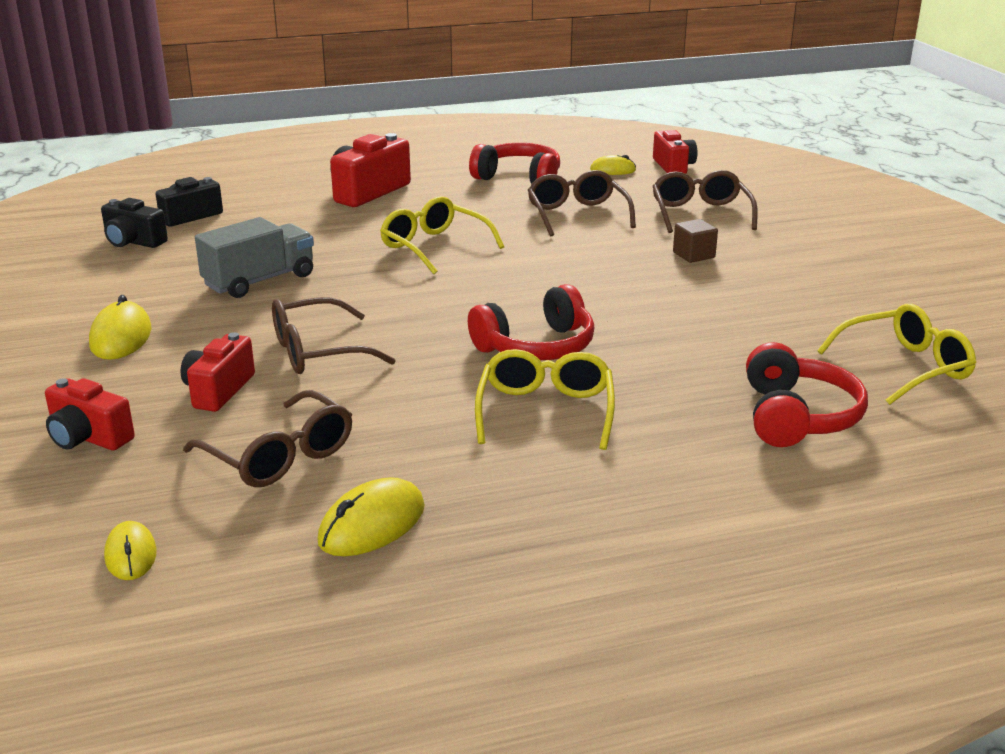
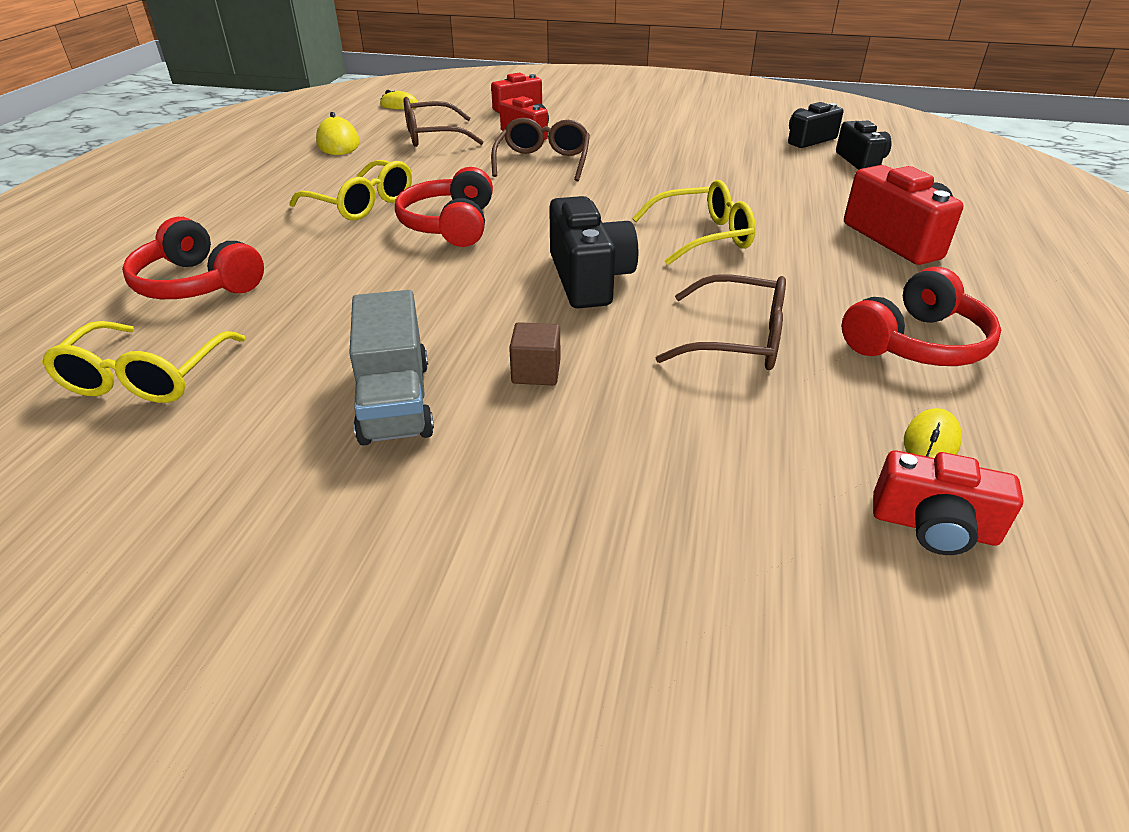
camera: 120 degrees right, 10 degrees up
yellow mouse [89,295,152,360] -> none
grey truck [195,217,314,298] -> grey truck moved to [349,290,434,446]
brown glasses [652,170,758,233] -> none
none -> black camera [549,196,638,308]

